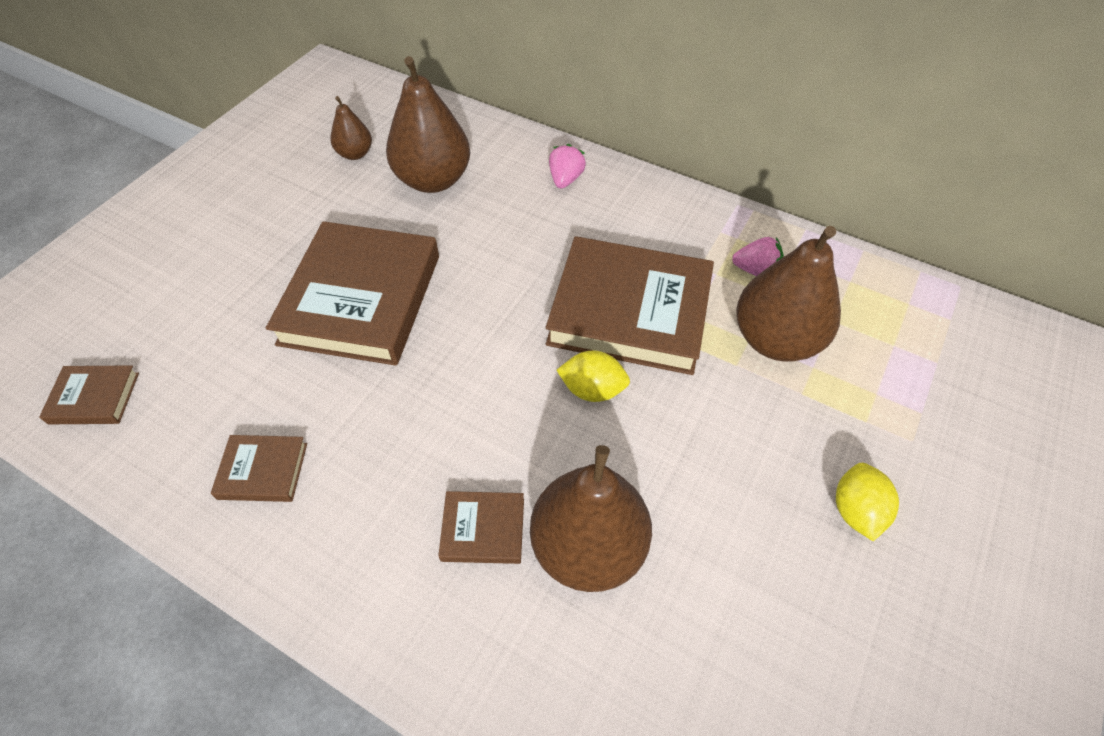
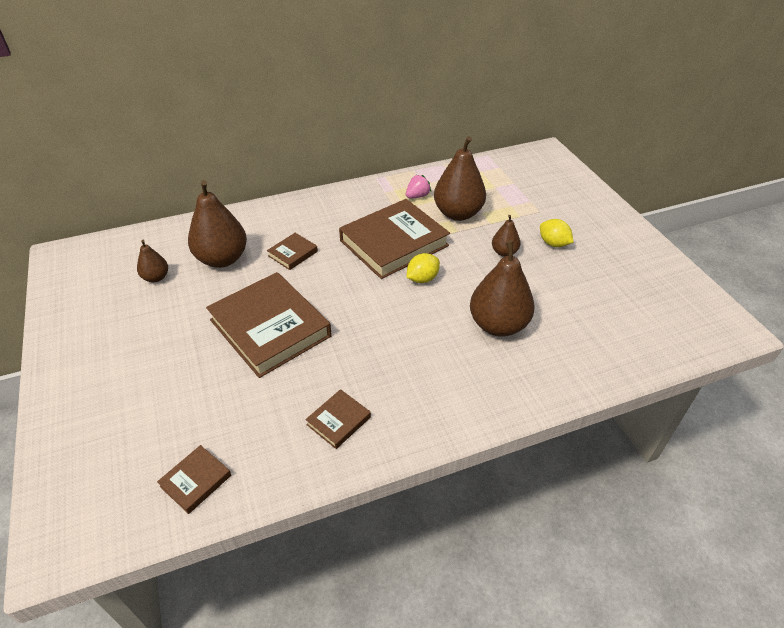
camera: 50 degrees left, 10 degrees down
brown book [438,491,524,564] -> brown book moved to [267,233,318,270]
pink strawberry [549,144,586,188] -> none
none -> brown pear [492,215,520,257]

